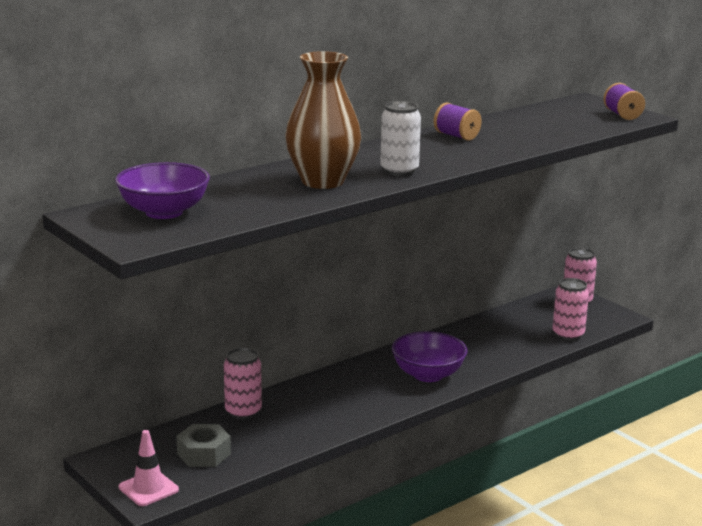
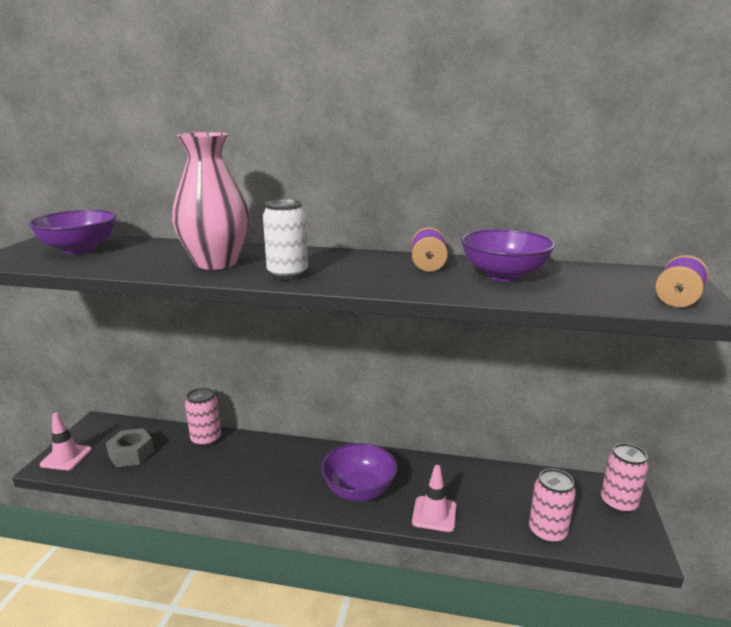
camera: 50 degrees right, 0 degrees up
brown vase [285,51,361,189] -> pink vase [172,132,250,270]
none -> pink traffic cone [412,465,457,532]
none -> purple bowl [461,229,555,281]

